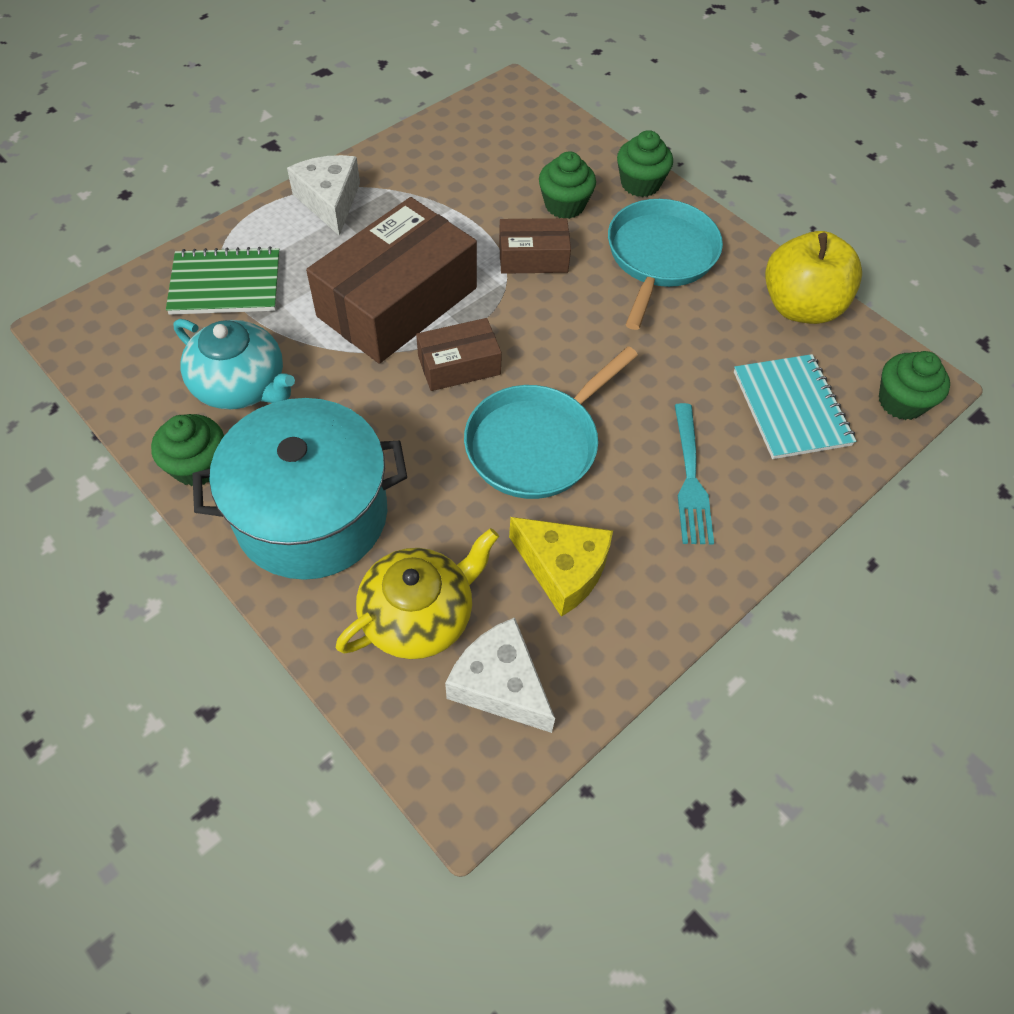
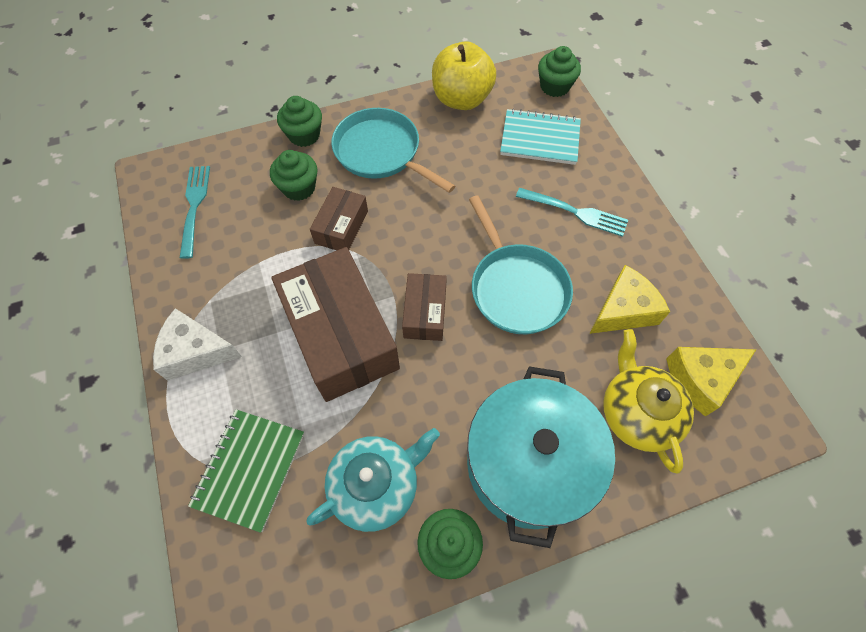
camera: 65 degrees left, 5 degrees up
white cheese [445,617,555,733] -> yellow cheese [666,347,757,417]
none -> turquoise fork [180,166,210,259]

